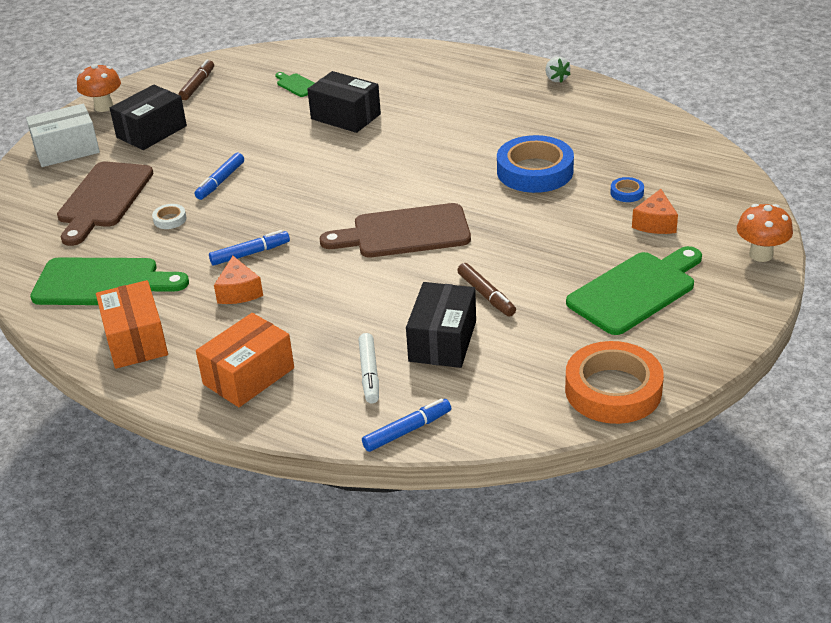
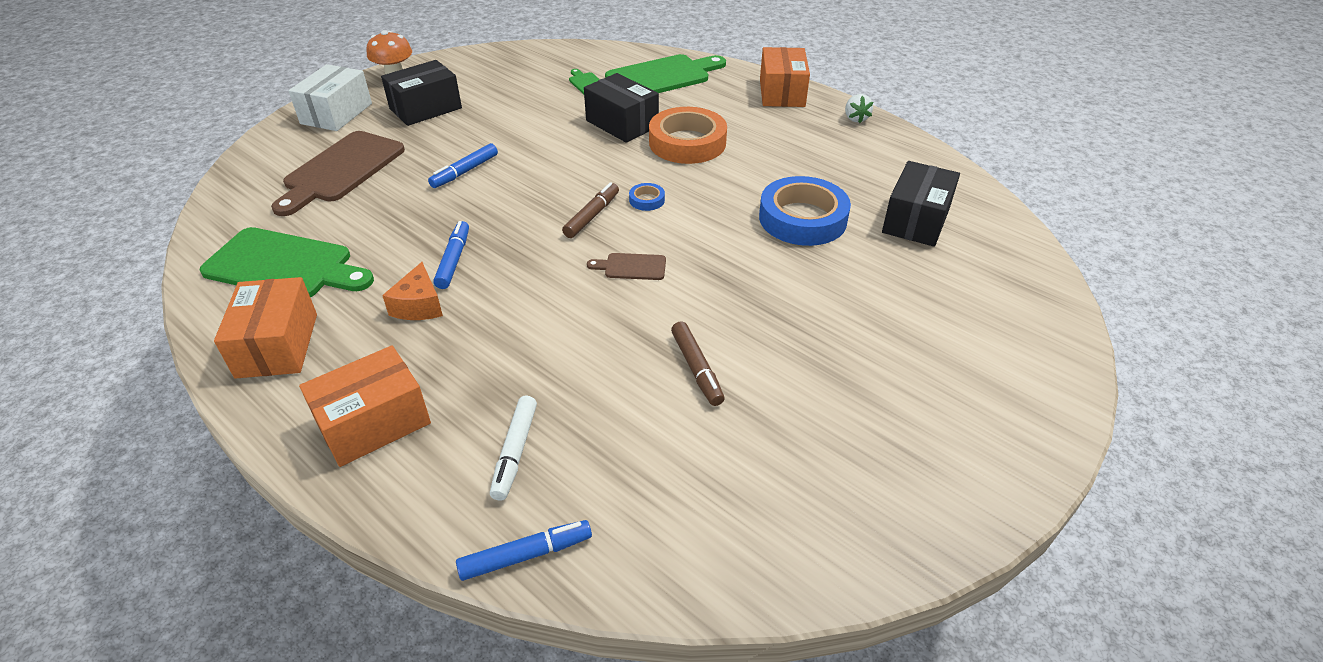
camera: 10 degrees right, 5 degrees up
white box [26,104,100,167] -> white box turned 60 degrees counterclockwise [288,64,372,131]
white tape [152,204,187,229] -> none
brown marker [179,59,214,100] -> brown marker moved to [562,182,619,238]
blue marker [209,230,290,266] -> blue marker turned 75 degrees counterclockwise [433,221,469,289]
brown cutting board [320,203,471,257] -> brown cutting board [587,253,666,280], size x0.46
black box [406,282,476,368] -> black box moved to [882,161,960,247]
orange tape [565,341,664,424] -> orange tape moved to [649,107,727,164]
green cutting board [566,246,702,335] -> green cutting board moved to [605,54,726,93]
blue tape [610,177,644,202] -> blue tape moved to [629,183,665,211]
orange cheese [632,189,678,234] -> none
orange mushroom [737,204,793,262] -> none
none -> orange box [760,47,810,107]

